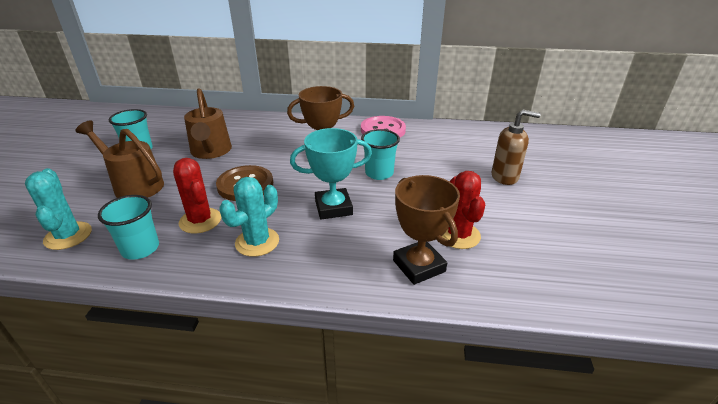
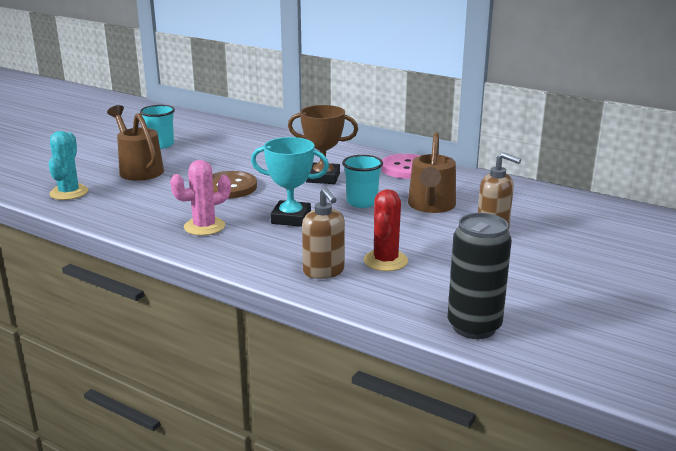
camera: 25 degrees right, 10 degrees down
turquoise cup [98,195,159,259] -> none
red cactus [173,158,221,234] -> none
brown watering can [184,88,232,159] -> brown watering can moved to [408,132,456,213]
turquoise cactus [219,177,279,257] -> pink cactus [170,160,231,236]
brown trophy [393,175,460,285] -> brown soap dispenser [302,187,345,279]
none -> black can [447,213,512,339]

